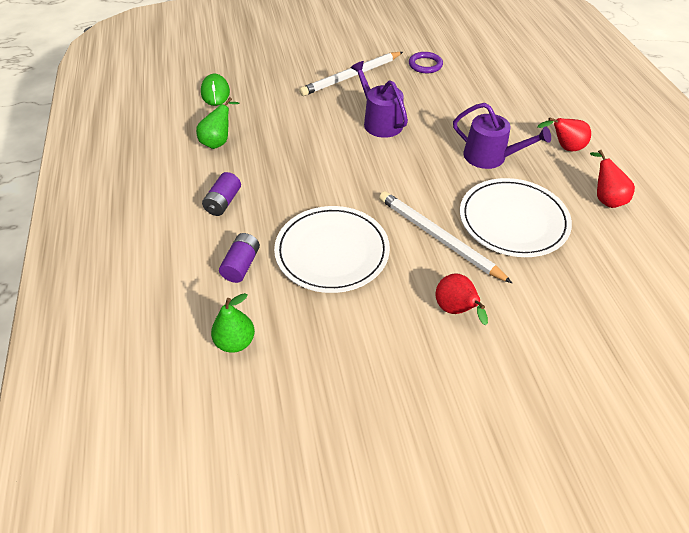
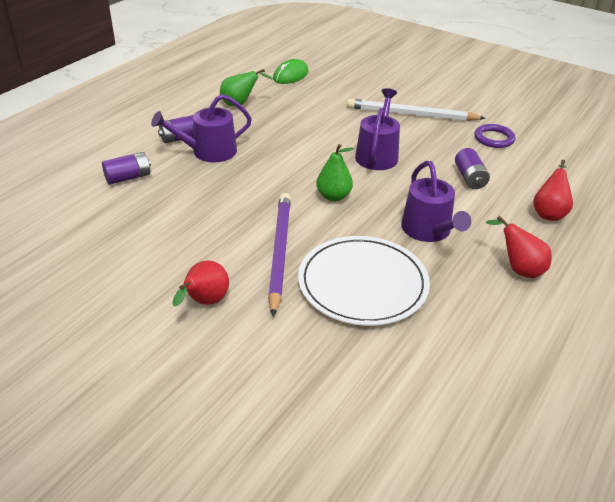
camera: 45 degrees right, 10 degrees down
green pear [211,293,255,353] -> green pear moved to [316,144,354,201]
white plate [274,206,390,293] -> none
white pencil [379,191,512,283] -> purple pencil [268,193,291,316]
red pear [590,150,635,208] -> red pear moved to [533,160,573,221]
none -> purple watering can [151,94,252,162]
none -> purple battery [455,148,490,189]

